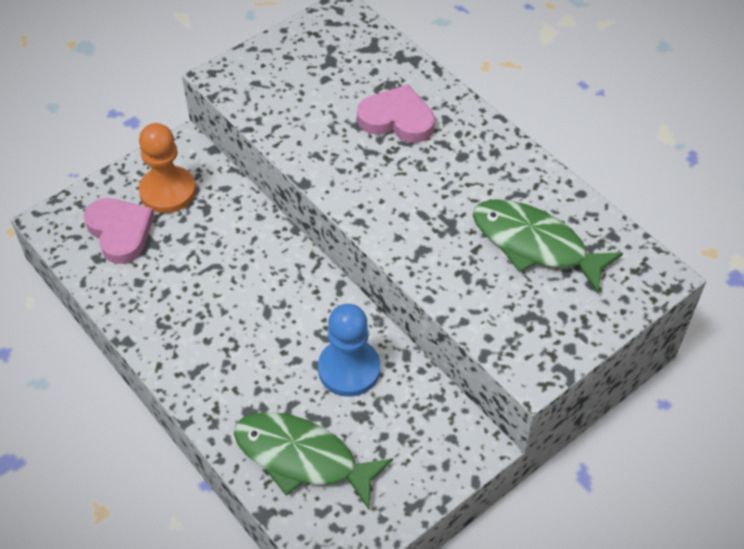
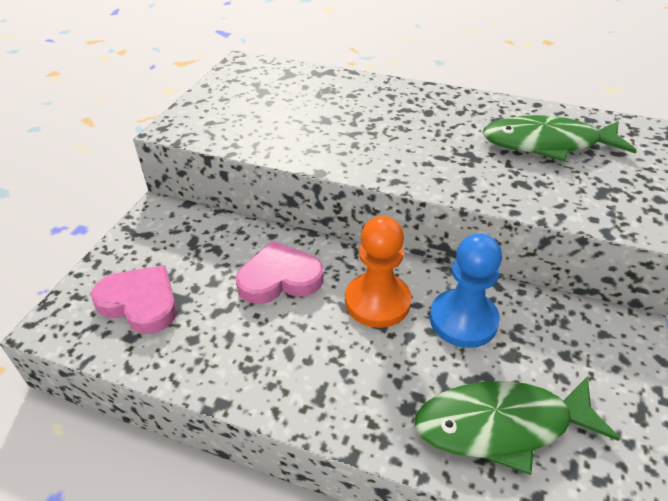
camera: 30 degrees left, 10 degrees down
orange pawn [139,123,196,213] -> orange pawn moved to [345,216,411,328]
pink heart [357,84,435,143] -> pink heart moved to [236,241,324,304]

